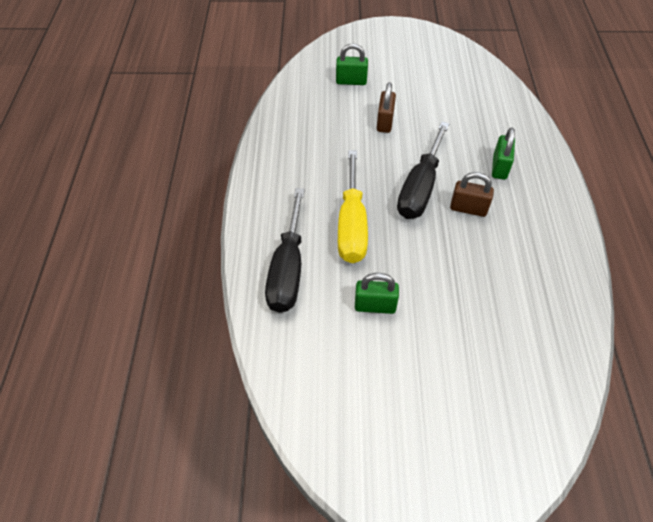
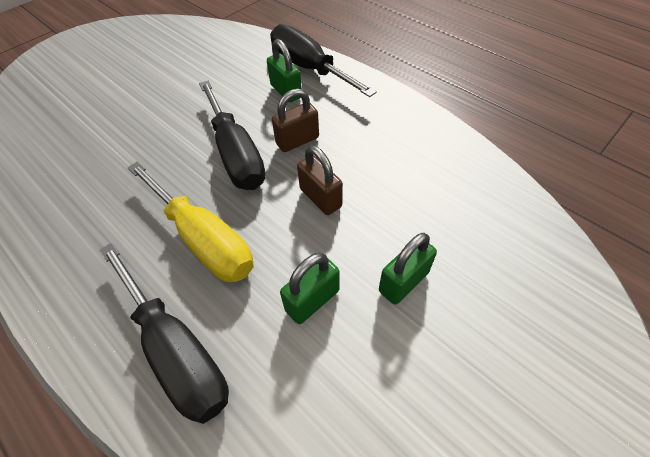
camera: 45 degrees left, 0 degrees up
green padlock [336,43,368,85] -> green padlock moved to [379,233,437,305]
brown padlock [377,82,396,133] -> brown padlock moved to [297,146,343,215]
none -> black screwdriver [270,24,377,97]

